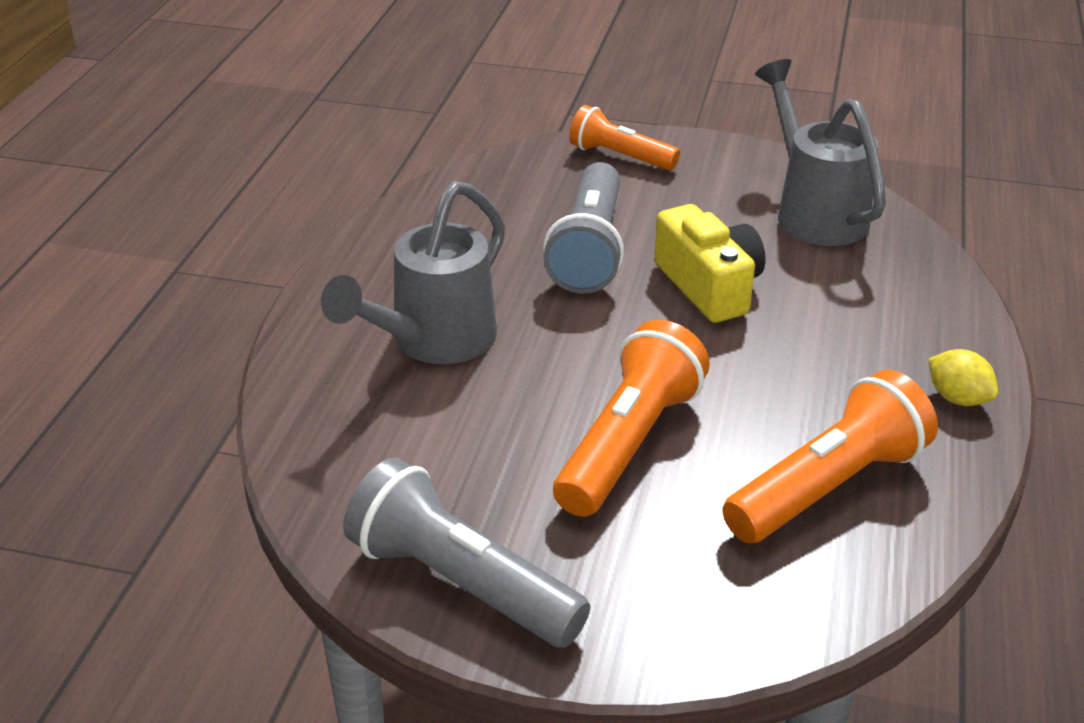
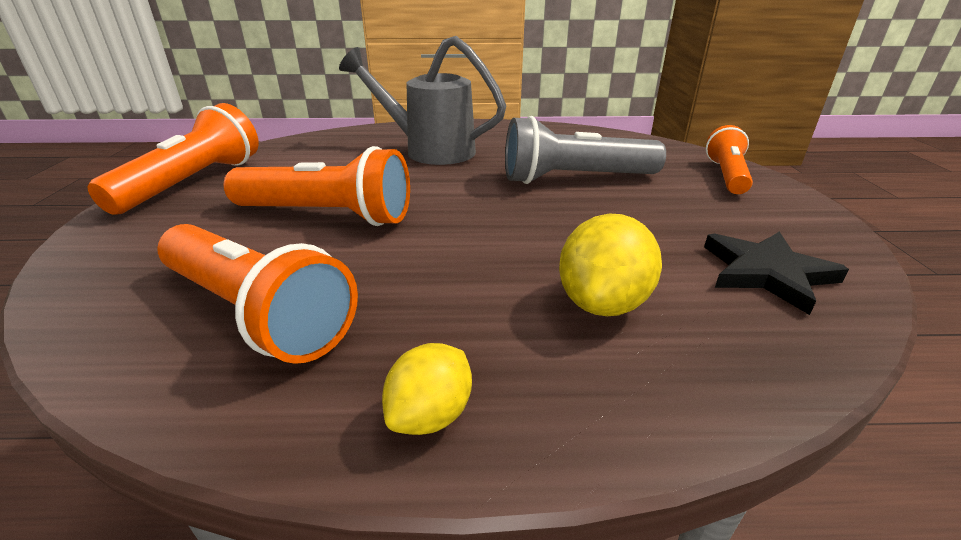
camera: 75 degrees right, 5 degrees down
grey flashlight [343,457,590,648] -> orange flashlight [87,103,259,215]
yellow camera [654,204,766,323] -> none
grey watering can [755,59,886,246] -> black star [704,231,849,315]
none -> yellow lemon [559,214,662,316]

